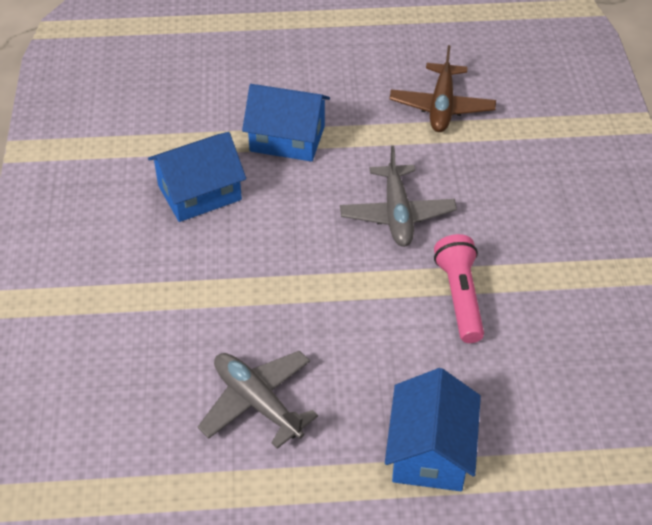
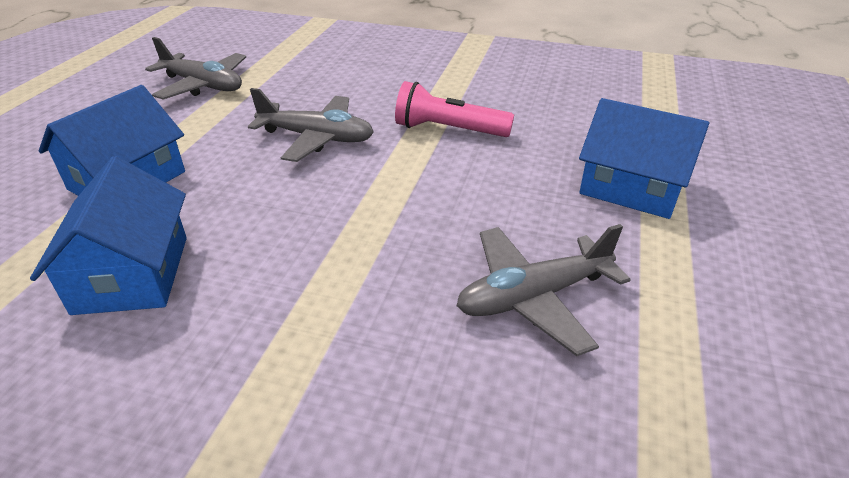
camera: 70 degrees left, 10 degrees down
brown plane [389,45,496,132] -> grey plane [145,37,246,100]

